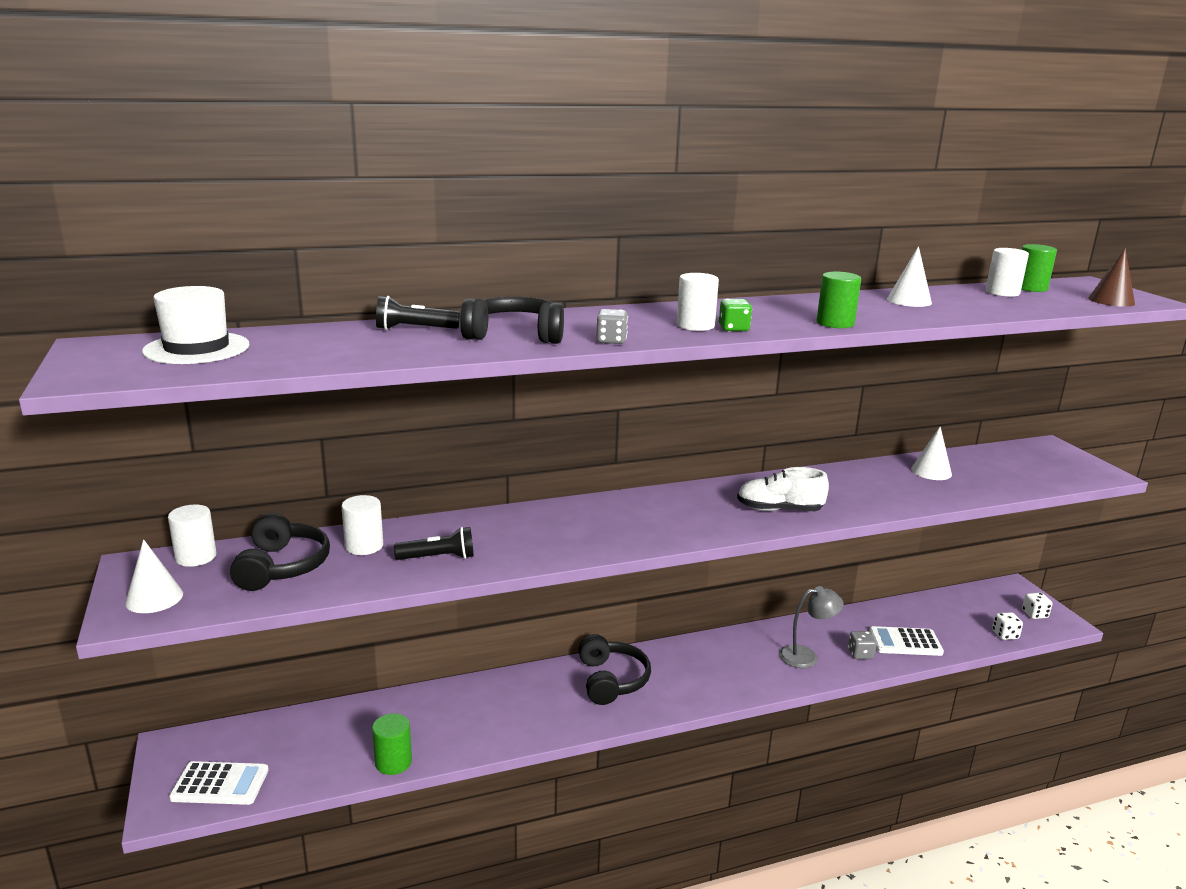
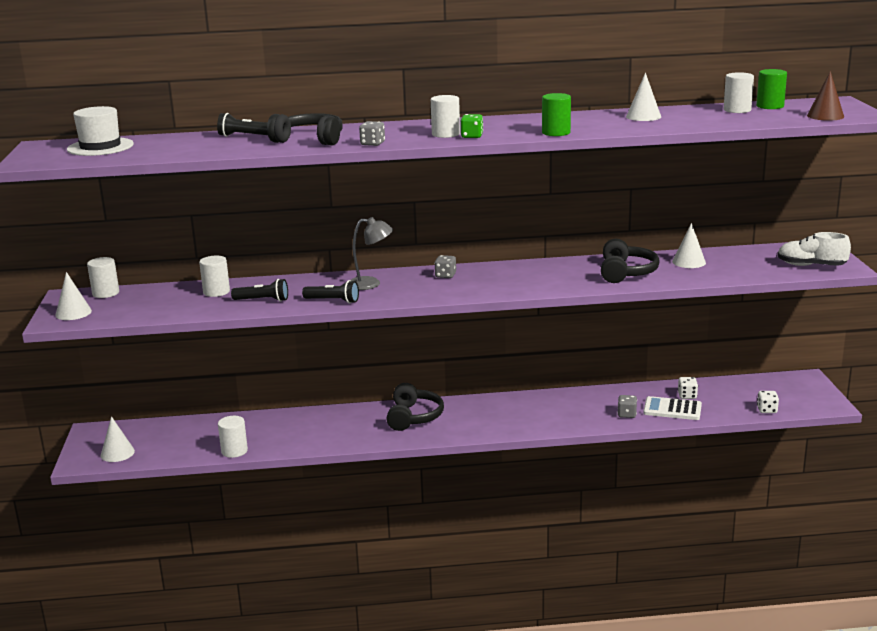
camera: 15 degrees right, 0 degrees up
white calculator [169,761,269,805] -> white cone [100,416,135,462]
black headphones [230,513,330,591] -> black headphones moved to [601,239,660,283]
green cylinder [372,713,412,775] -> white cylinder [218,416,248,458]
white shoe [737,467,829,511] -> white shoe moved to [777,232,851,266]
grey lamp [779,586,843,668] -> grey lamp moved to [350,217,393,290]
white dice [1022,593,1053,619] -> white dice moved to [678,377,698,399]
none -> black flashlight [302,280,359,303]
none -> grey dice [434,255,456,278]

